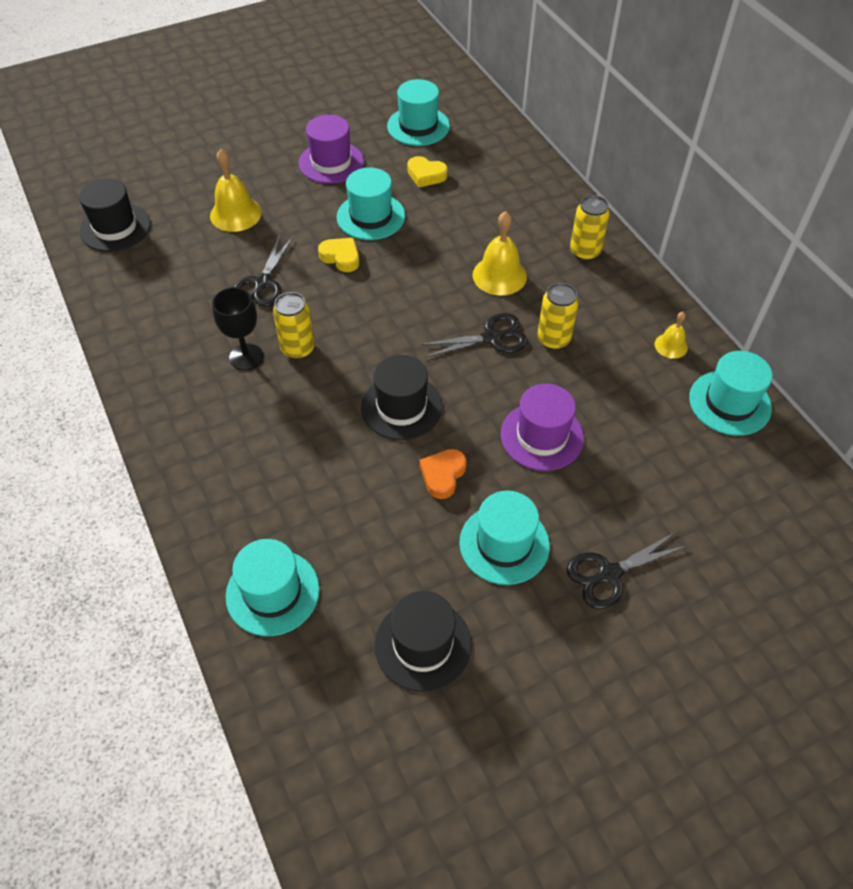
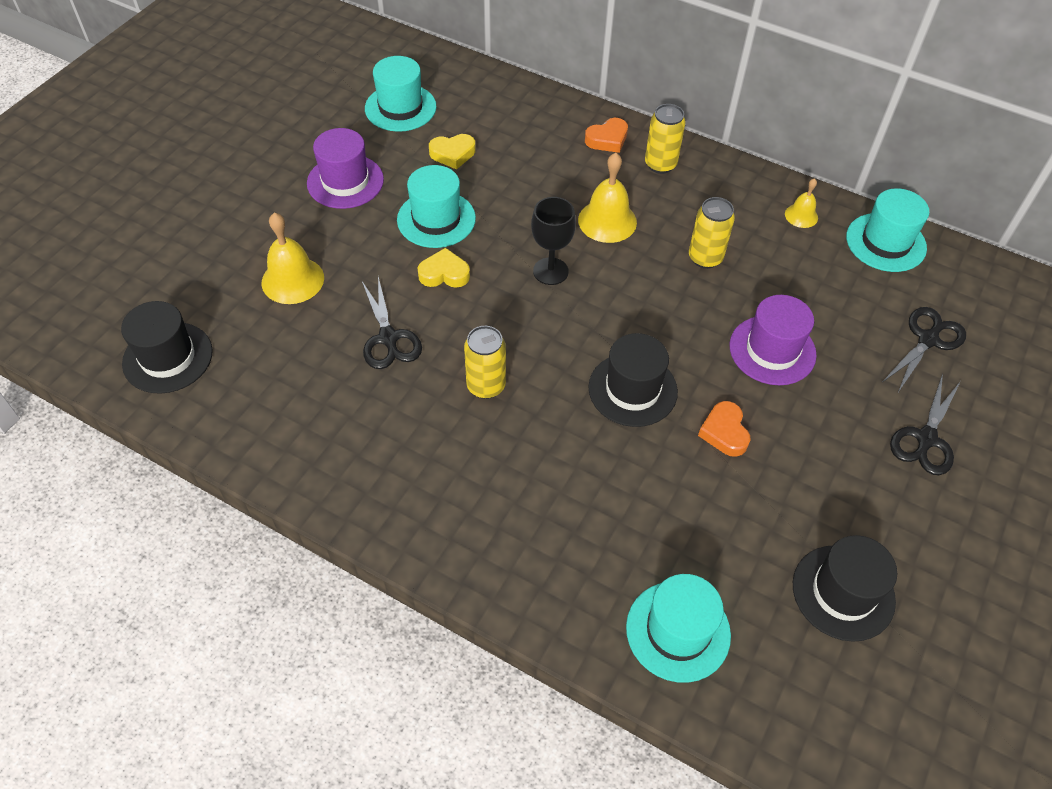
camera: 35 degrees left, 0 degrees up
black goblet [212,287,263,370] -> black goblet moved to [531,197,576,285]
black scissors [420,313,528,358] -> black scissors moved to [883,307,966,392]
turquoise hat [459,491,550,585] -> none
none -> orange heart [585,118,628,153]

